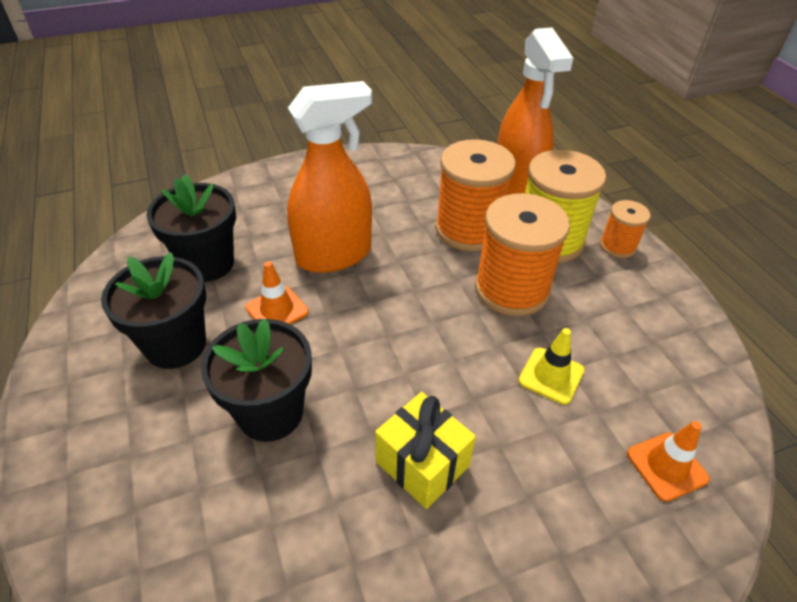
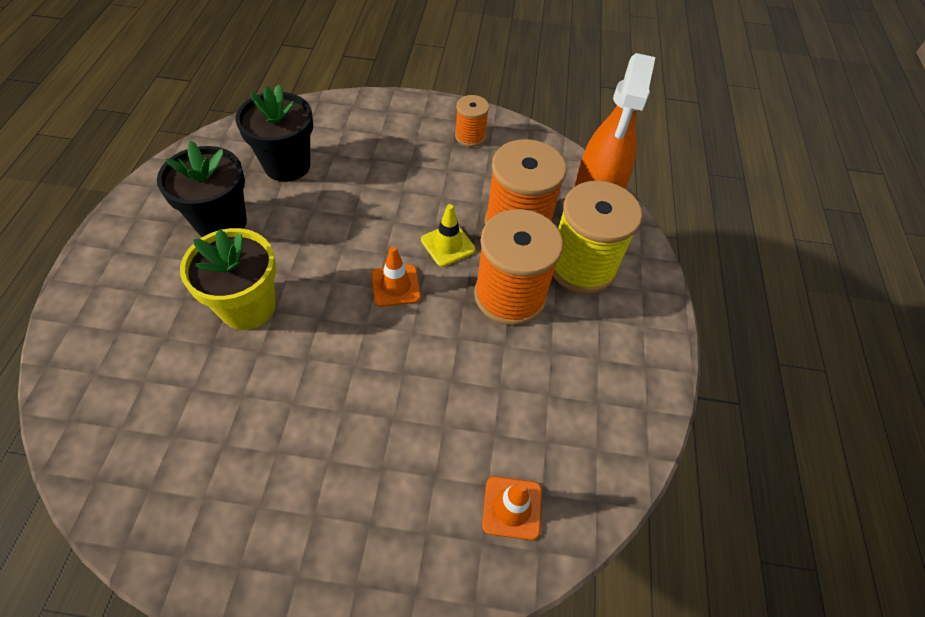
camera: 25 degrees right, 10 degrees up
black flower pot [201,318,312,442] -> yellow flower pot [180,228,276,330]
orange traffic cone [246,261,309,325] -> orange traffic cone moved to [371,246,421,307]
orange spray bottle [287,81,372,273] -> none
yellow gift [375,392,476,509] -> none
yellow traffic cone [518,328,585,405] -> yellow traffic cone moved to [421,204,476,267]
orange spool [600,200,651,258] -> orange spool moved to [455,95,489,147]

